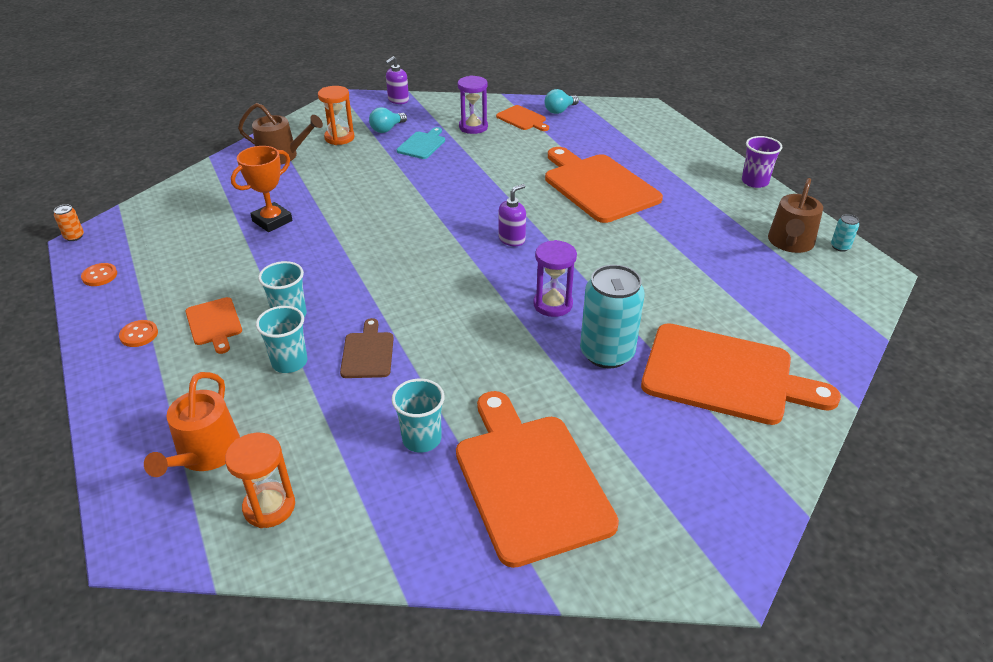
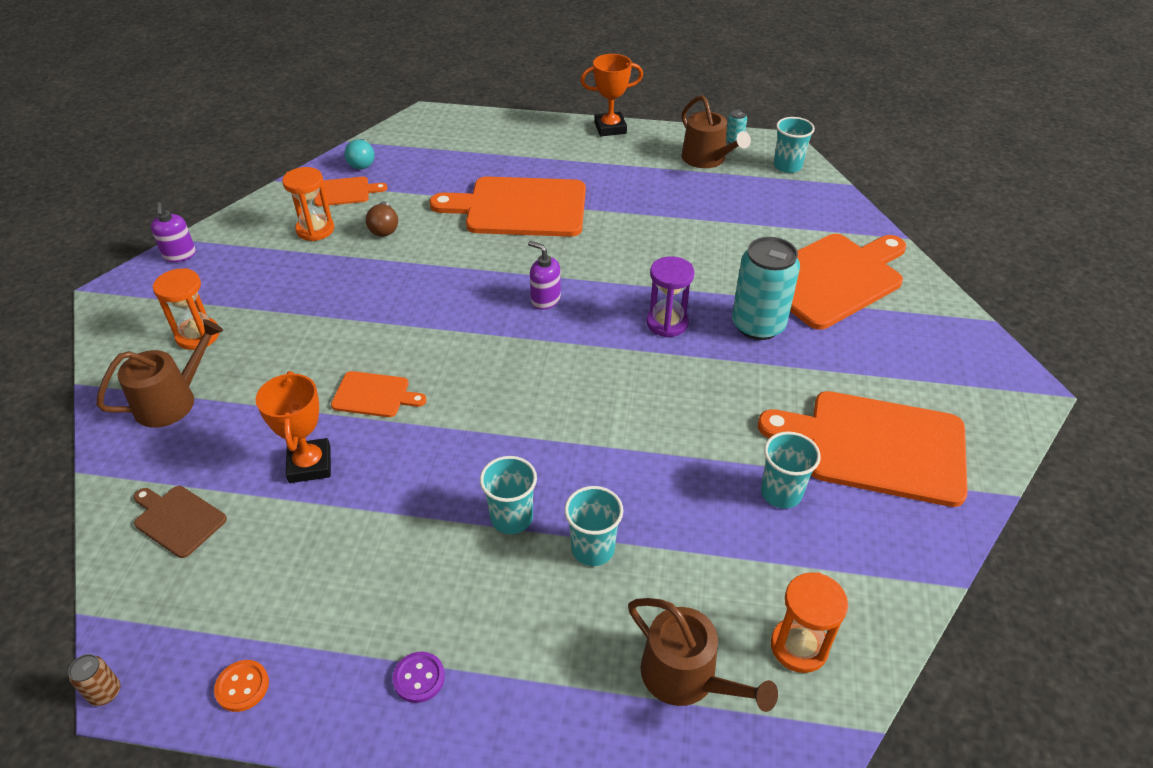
camera: 55 degrees left, 5 degrees up
orange can [54,204,84,241] -> brown can [68,654,120,706]
orange button [119,320,158,347] -> purple button [393,652,445,703]
orange watering can [144,372,240,477] -> brown watering can [628,598,778,712]
orange cutting board [185,297,242,354] -> orange cutting board moved to [331,371,427,417]
brown cutting board [340,318,394,378] -> brown cutting board moved to [134,486,227,558]
turquoise light bulb [369,107,407,133] -> none
turquoise cutting board [397,127,445,159] -> none
purple hourglass [458,75,488,134] -> orange hourglass [282,167,334,241]
purple soap dispenser [499,184,526,246] -> purple soap dispenser turned 45 degrees counterclockwise [528,241,561,310]
purple cup [742,136,782,188] -> orange trophy [580,54,643,136]
none -> brown light bulb [366,201,398,237]
none -> turquoise cup [774,117,815,173]

